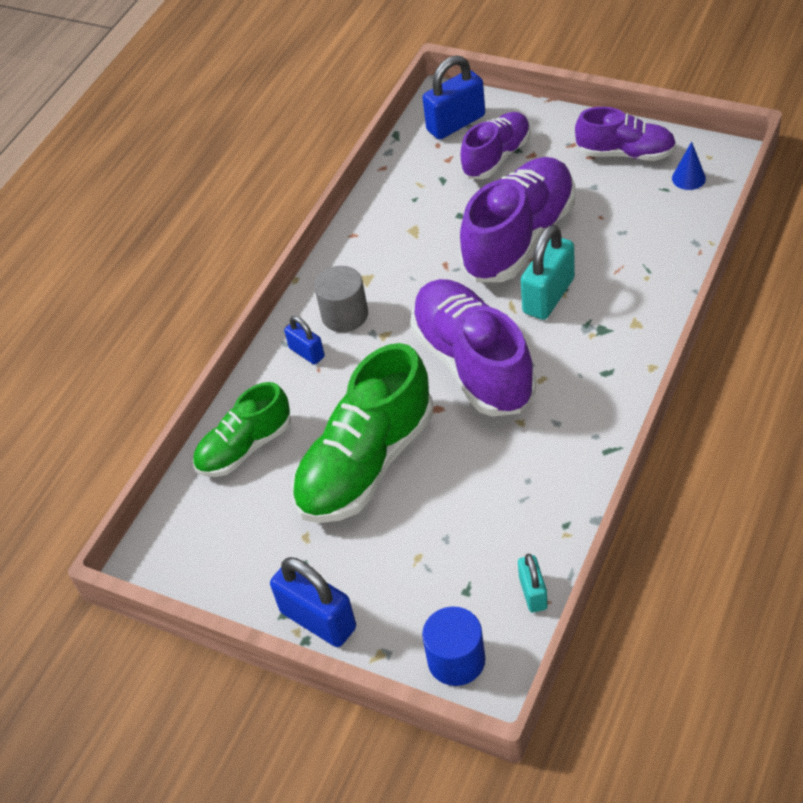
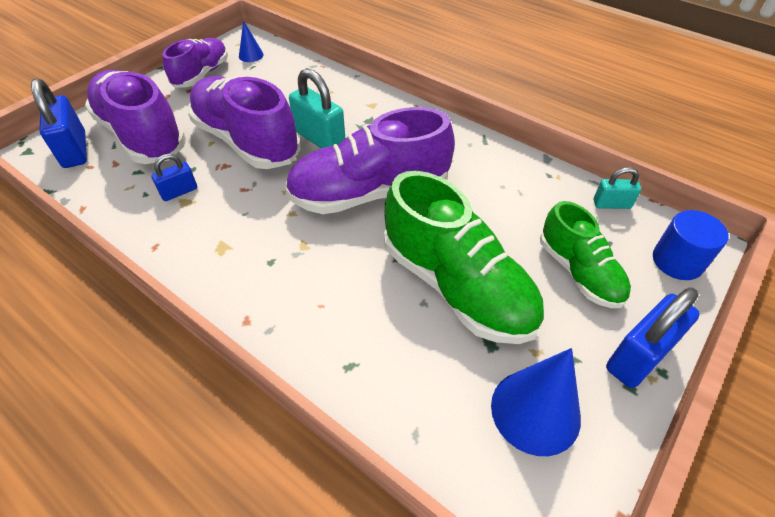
camera: 85 degrees left, 0 degrees up
green shoe [193,382,291,477] -> green shoe moved to [540,201,631,308]
blue padlock [284,316,325,365] -> blue padlock moved to [151,154,197,201]
grey cylinder [314,266,368,332] -> none
purple shoe [461,112,531,179] -> purple shoe [85,70,186,164], size x1.66
none -> blue cone [491,348,581,456]

